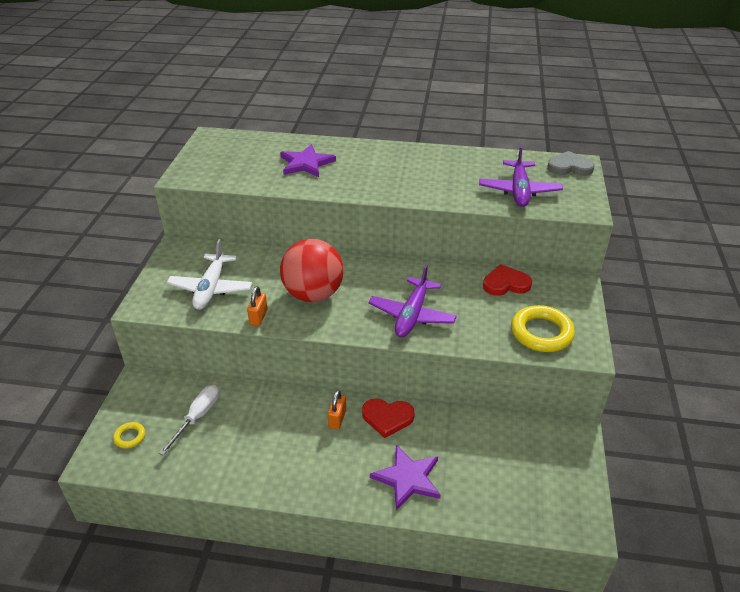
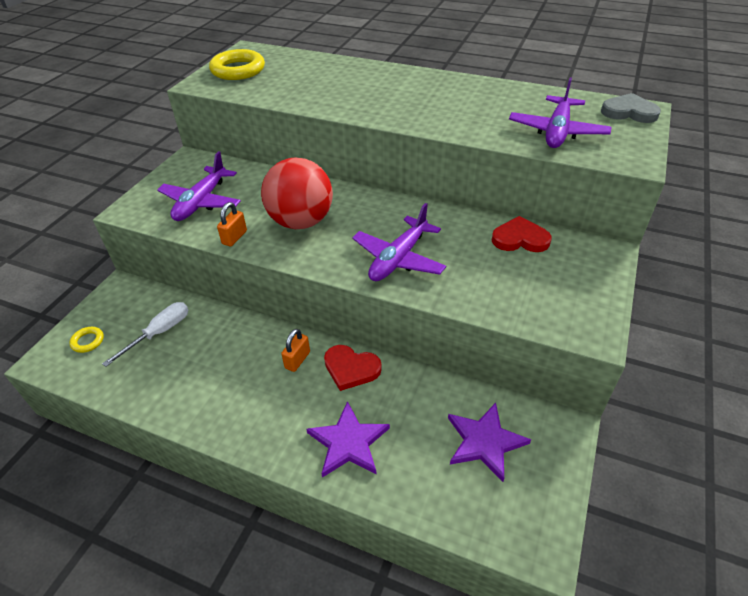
camera: 15 degrees right, 5 degrees up
white plane [166,239,252,310] -> purple plane [157,151,241,221]
purple star [280,144,336,177] -> purple star moved to [448,403,531,482]
yellow ring [511,305,575,352] -> yellow ring moved to [209,49,265,80]

